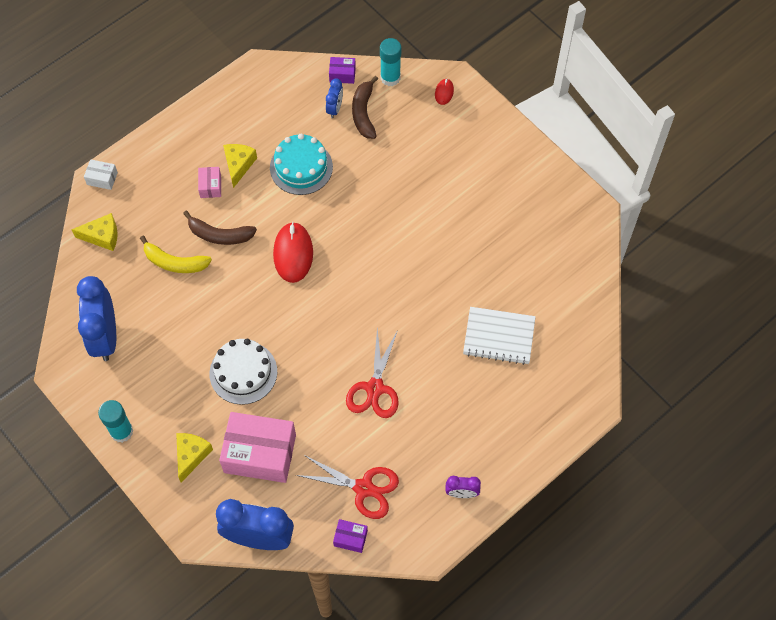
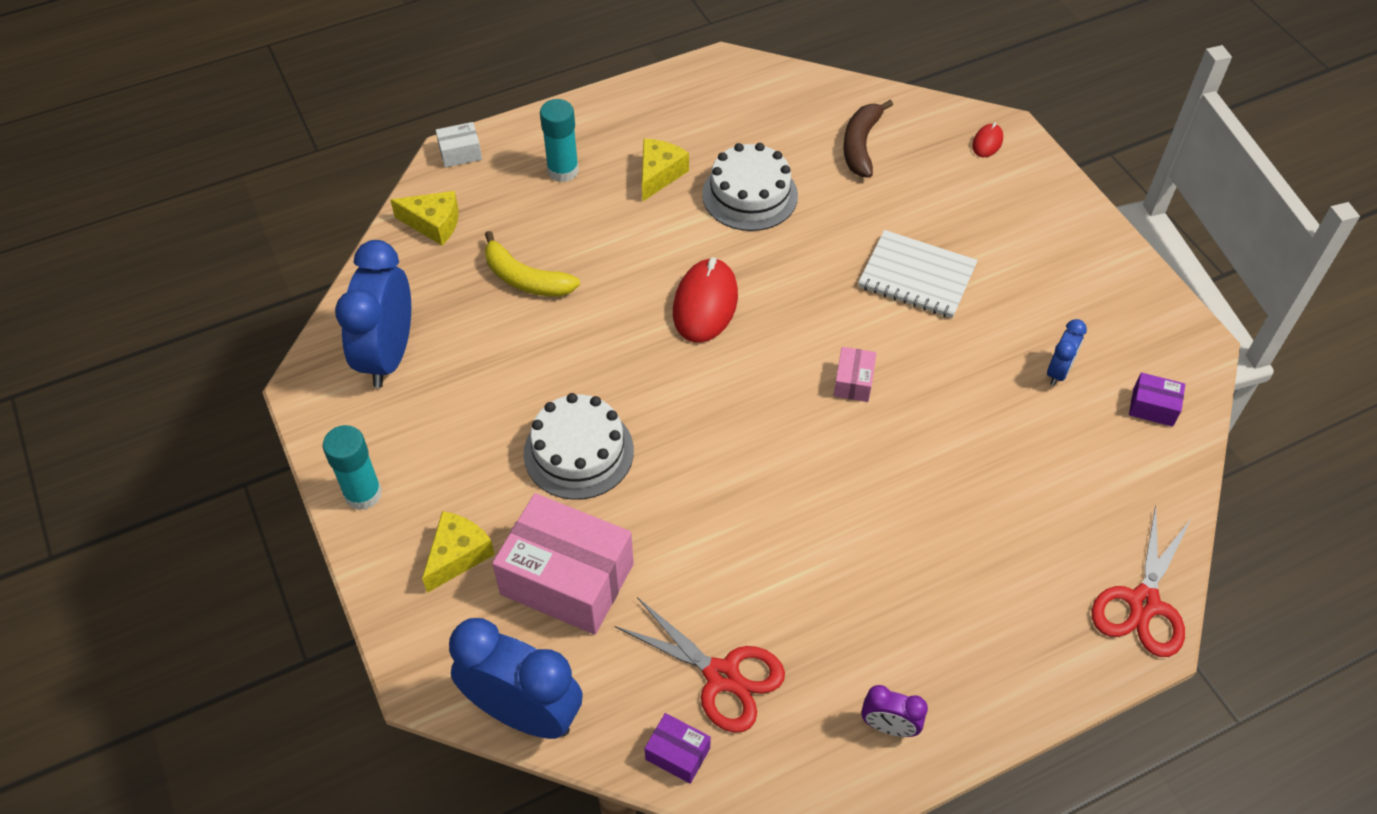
camera: 15 degrees right, 10 degrees down
white box [84,159,118,190] -> white box turned 45 degrees counterclockwise [436,122,482,168]
brown banana [183,211,257,245] -> none
pink box [198,167,221,198] -> pink box moved to [833,347,877,402]
turquoise cake [270,134,333,195] -> white cake [702,143,798,231]
blue clock [326,78,343,118] -> blue clock moved to [1047,319,1087,386]
purple box [329,57,356,84] -> purple box moved to [1129,373,1185,427]
red scissors [346,328,399,418] -> red scissors moved to [1092,505,1191,657]
turquoise glue stick [380,38,401,86] -> turquoise glue stick moved to [540,99,579,182]
white notebook [463,307,536,365] -> white notebook moved to [858,230,978,318]

